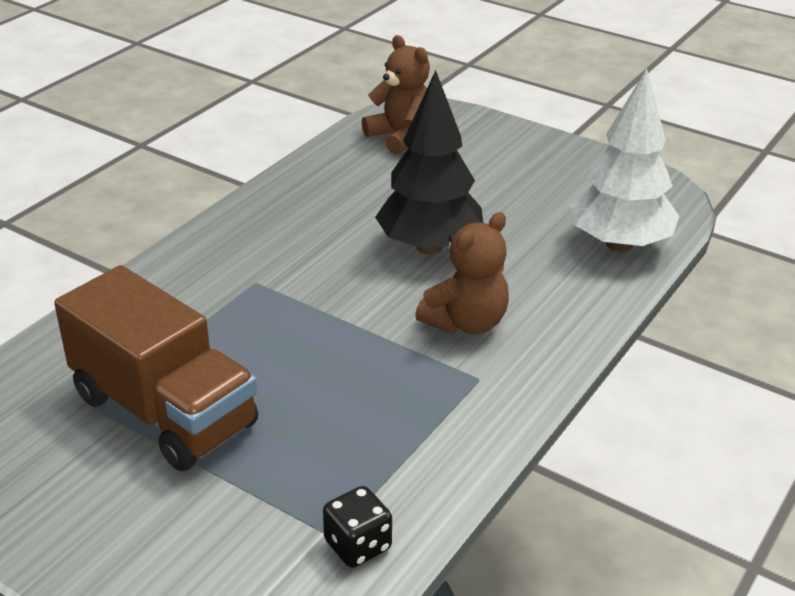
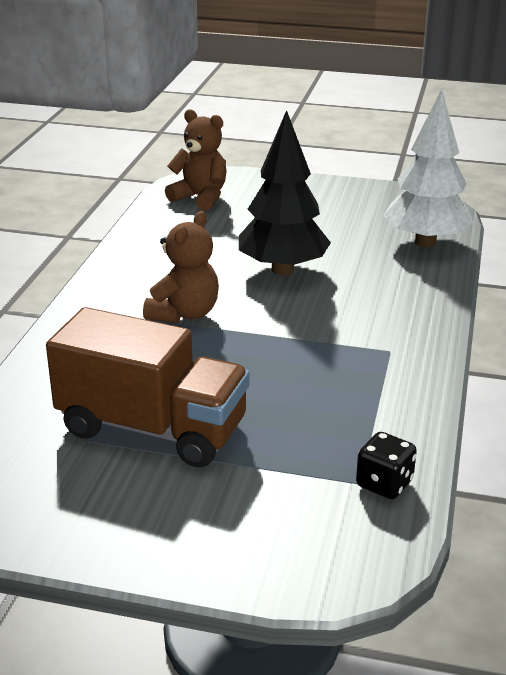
camera: 20 degrees left, 5 degrees down
brown teddy bear [415,212,509,334] -> brown teddy bear moved to [143,211,219,323]

